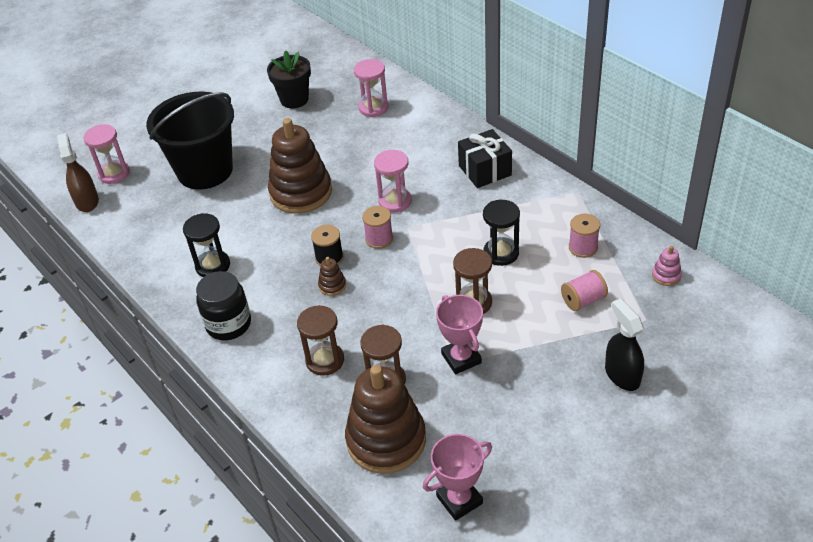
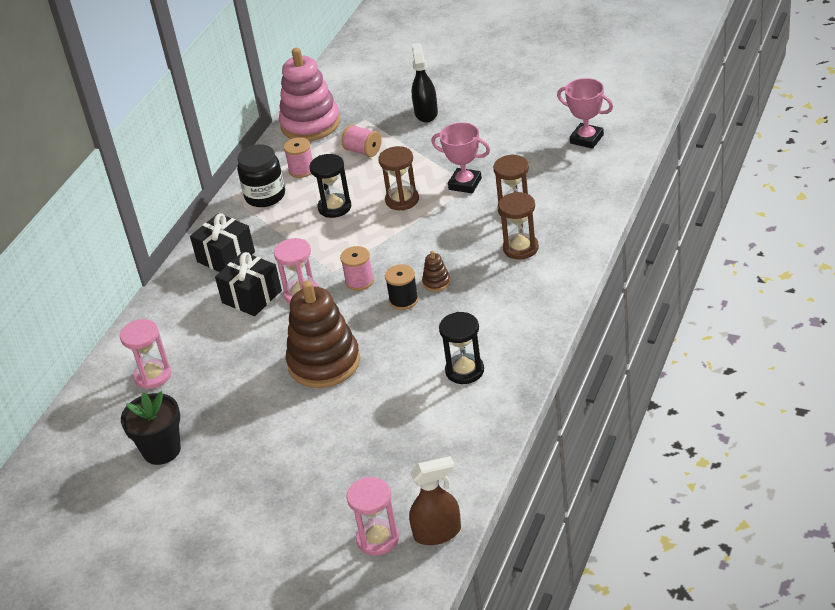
camera: 115 degrees left, 5 degrees down
brown spray bottle [57,133,99,212] -> brown spray bottle turned 150 degrees counterclockwise [409,456,461,545]
black bucket [146,92,234,189] -> none
black jar [196,271,251,340] -> black jar moved to [237,144,285,207]
brown stacking toy [345,365,426,474] -> none
pink trophy [436,295,483,374] -> pink trophy turned 75 degrees clockwise [432,122,490,193]
black spray bottle [605,298,644,391] -> black spray bottle turned 135 degrees clockwise [411,43,438,122]
pink stacking toy [652,246,682,286] -> pink stacking toy [279,48,340,141], size x2.49
none -> black gift [215,252,282,316]

